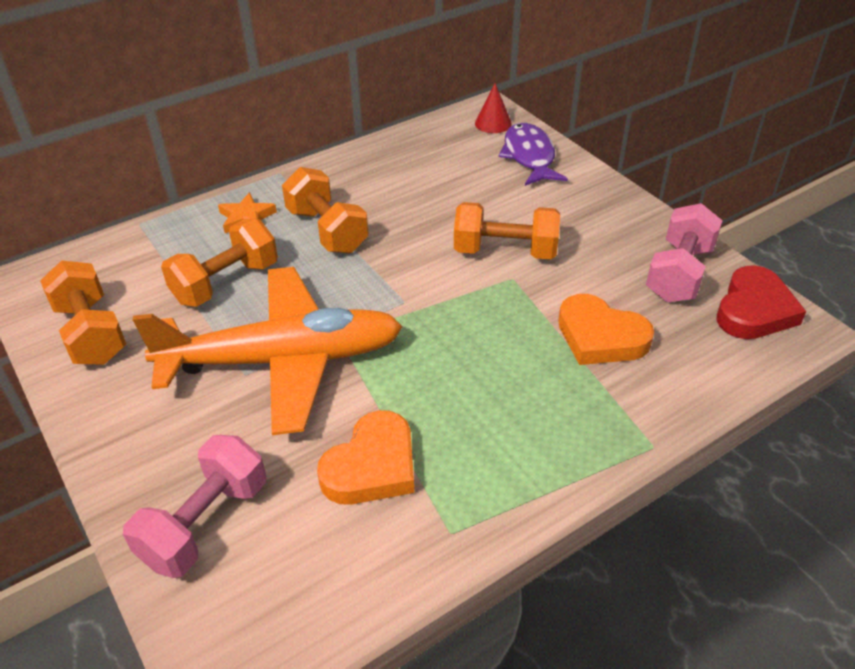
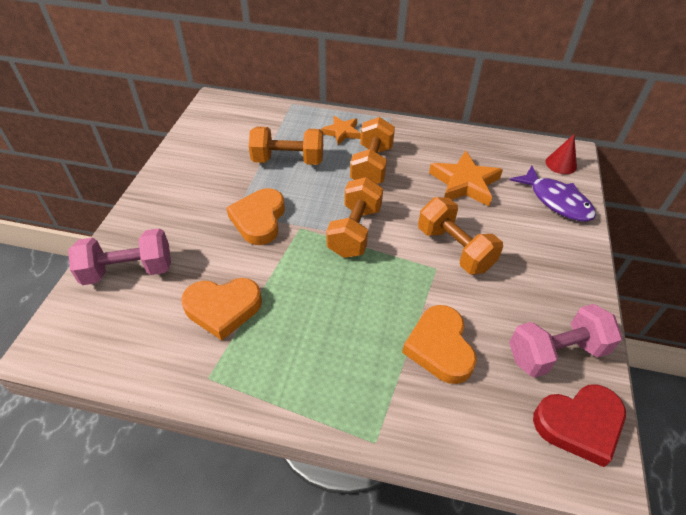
camera: 45 degrees right, 5 degrees up
orange dumbbell [40,261,126,365] -> orange dumbbell moved to [326,177,383,258]
orange plane [133,267,403,435] -> orange heart [226,188,285,245]
purple fish [499,123,568,186] -> purple fish turned 105 degrees clockwise [510,166,596,222]
none -> orange star [429,151,503,206]

